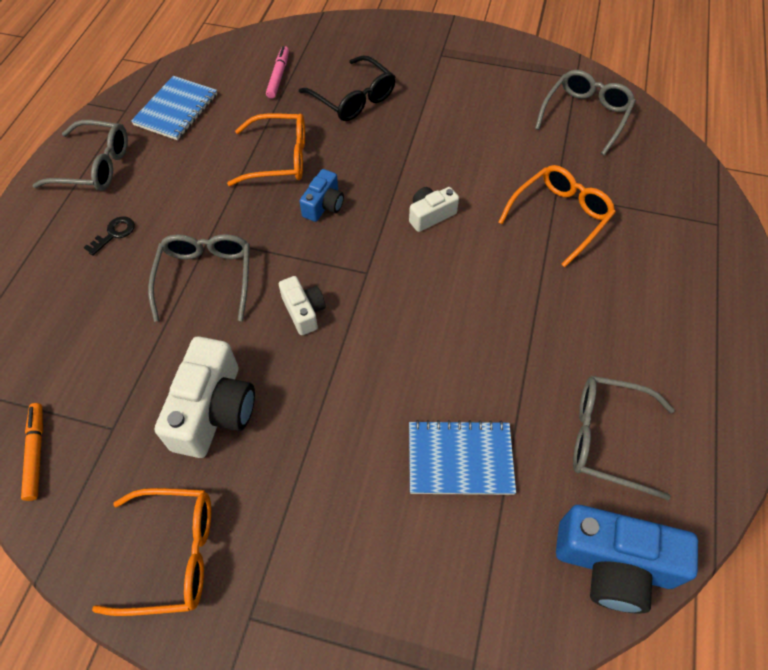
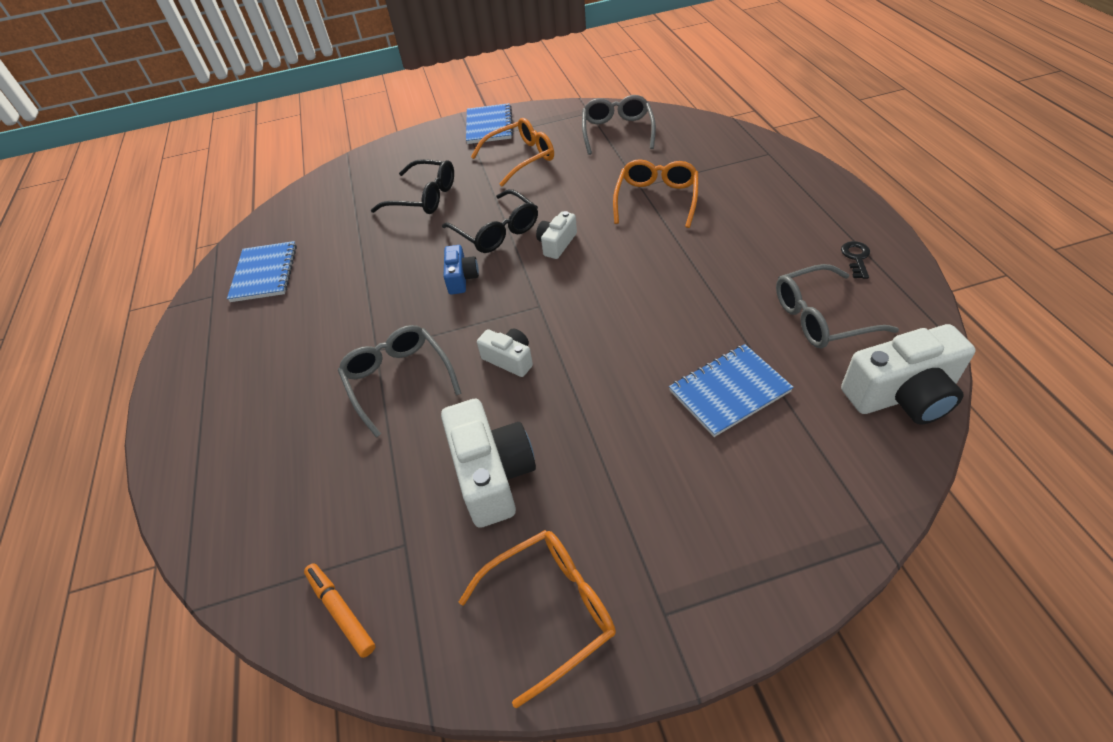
camera: 25 degrees left, 10 degrees down
grey glasses [32,120,128,191] -> none
black key [84,216,135,256] -> black key moved to [841,241,870,279]
orange glasses [227,114,305,186] -> orange glasses moved to [471,118,554,187]
pink marker [266,46,289,99] -> none
blue camera [556,505,698,614] -> white camera [841,324,976,425]
none -> black glasses [442,189,538,253]
none -> blue notebook [466,103,513,144]

